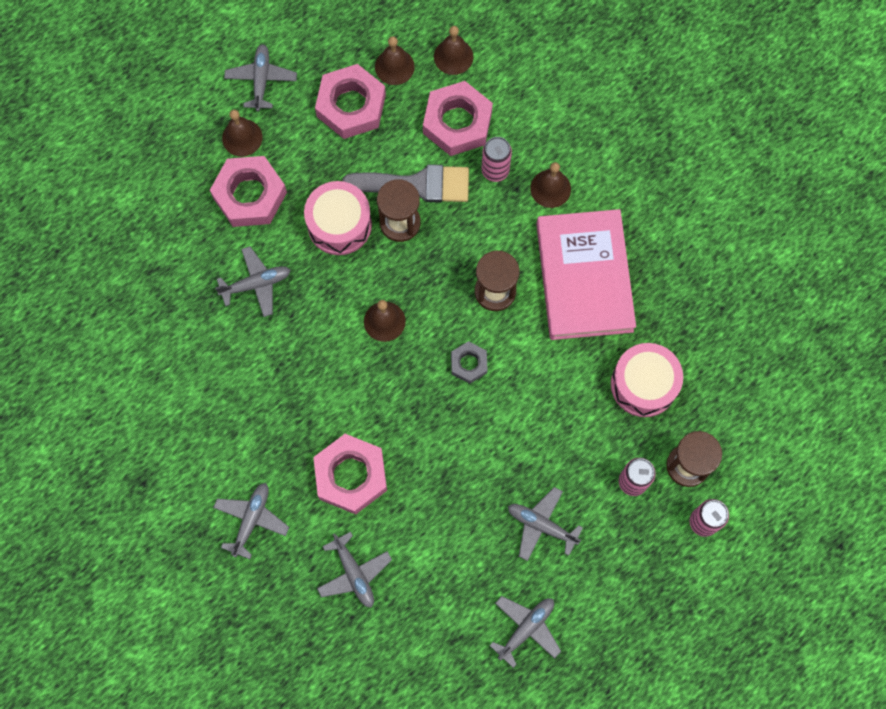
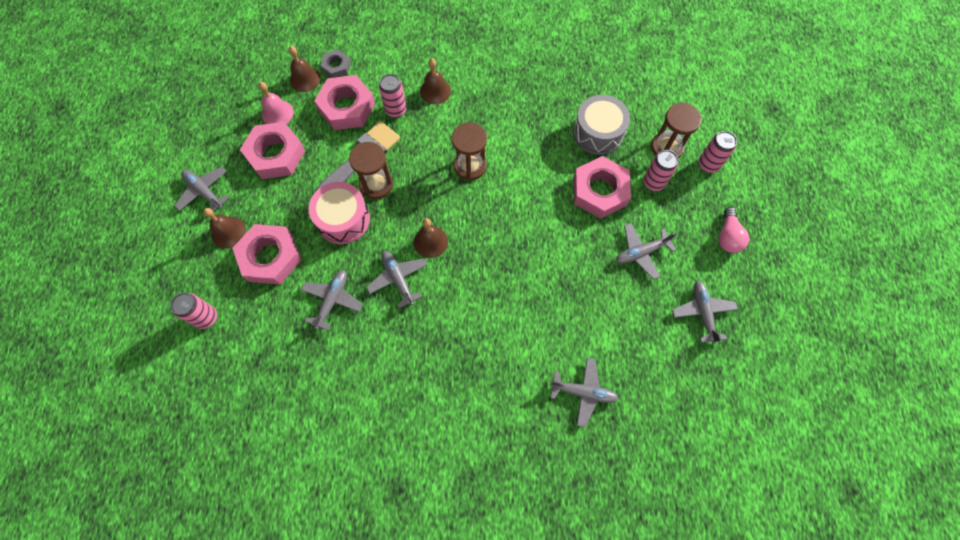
camera: 50 degrees left, 5 degrees down
grey plane [213,483,289,559] -> grey plane moved to [366,251,427,308]
pink nut [313,434,387,515] -> pink nut moved to [574,156,631,219]
brown bell [375,36,415,85] -> pink bell [258,82,294,124]
grey nut [451,341,488,384] -> grey nut moved to [320,50,351,78]
pink book [536,209,636,340] -> none
pink drum [611,343,683,417] -> grey drum [573,95,630,155]
none -> pink can [171,293,217,329]
none -> pink light bulb [718,207,749,253]

